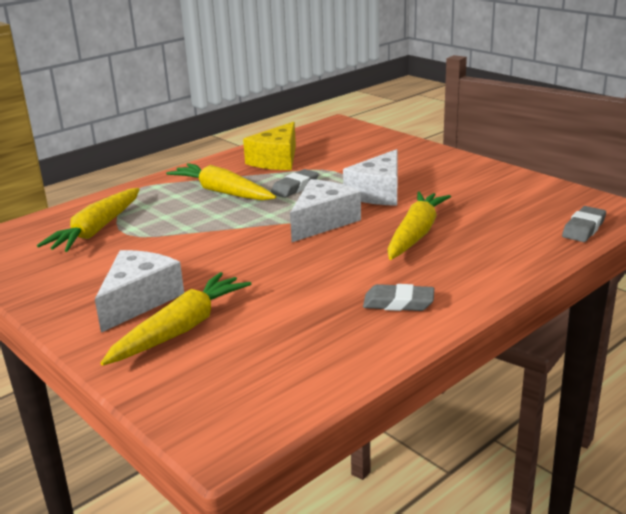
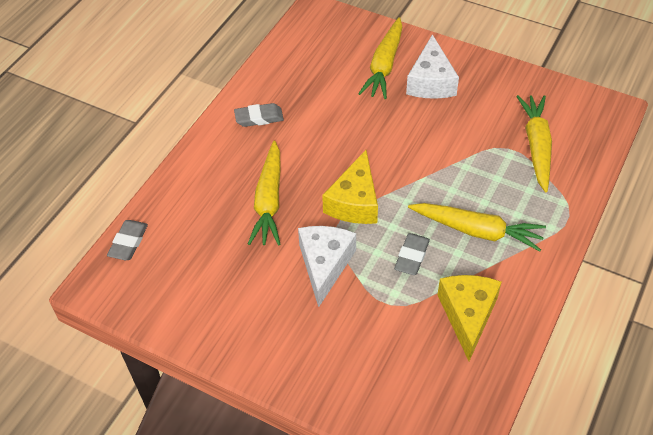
camera: 160 degrees right, 25 degrees up
white cheese [290,179,361,242] -> yellow cheese [322,150,378,224]

